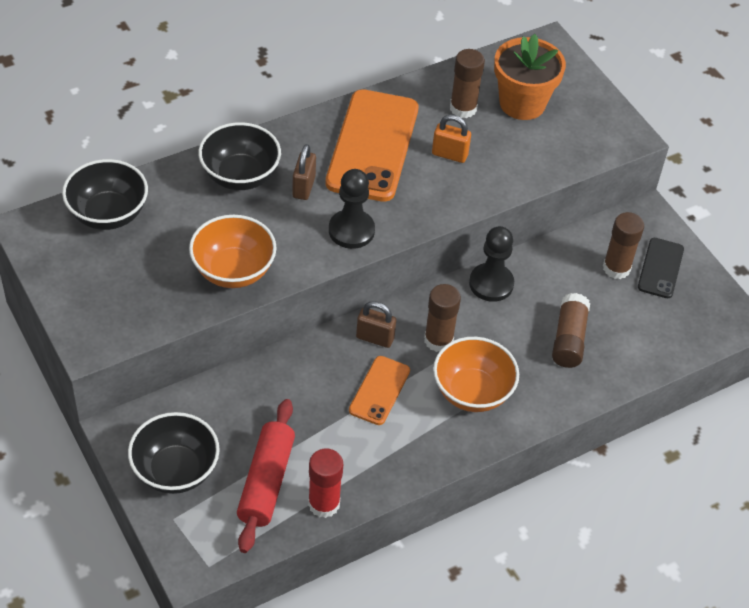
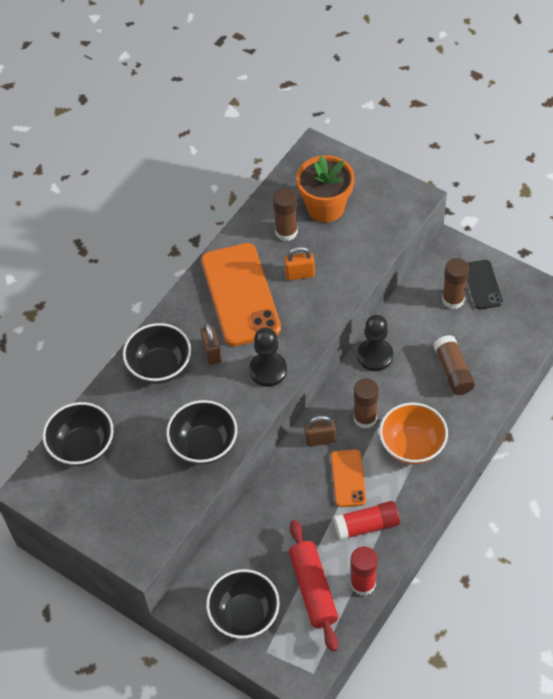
camera: 20 degrees left, 5 degrees up
orange bowl [189,215,277,288] -> black bowl [166,400,237,465]
none -> red glue stick [334,501,400,541]

